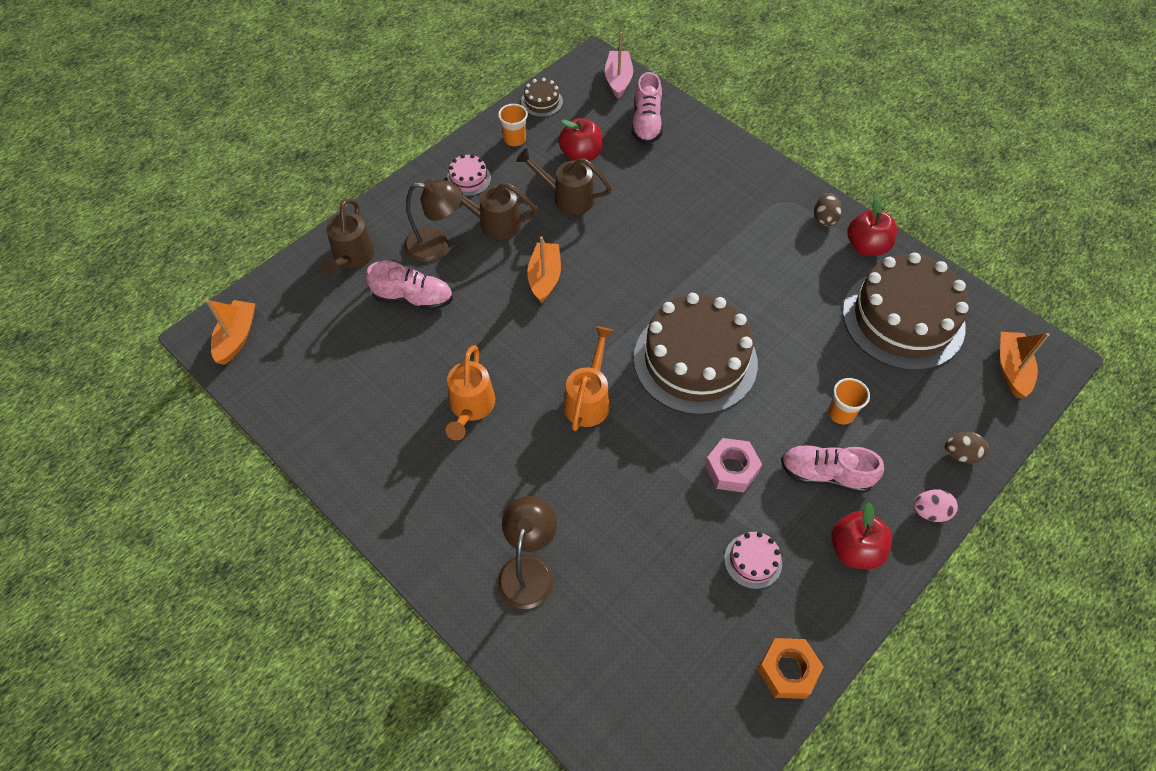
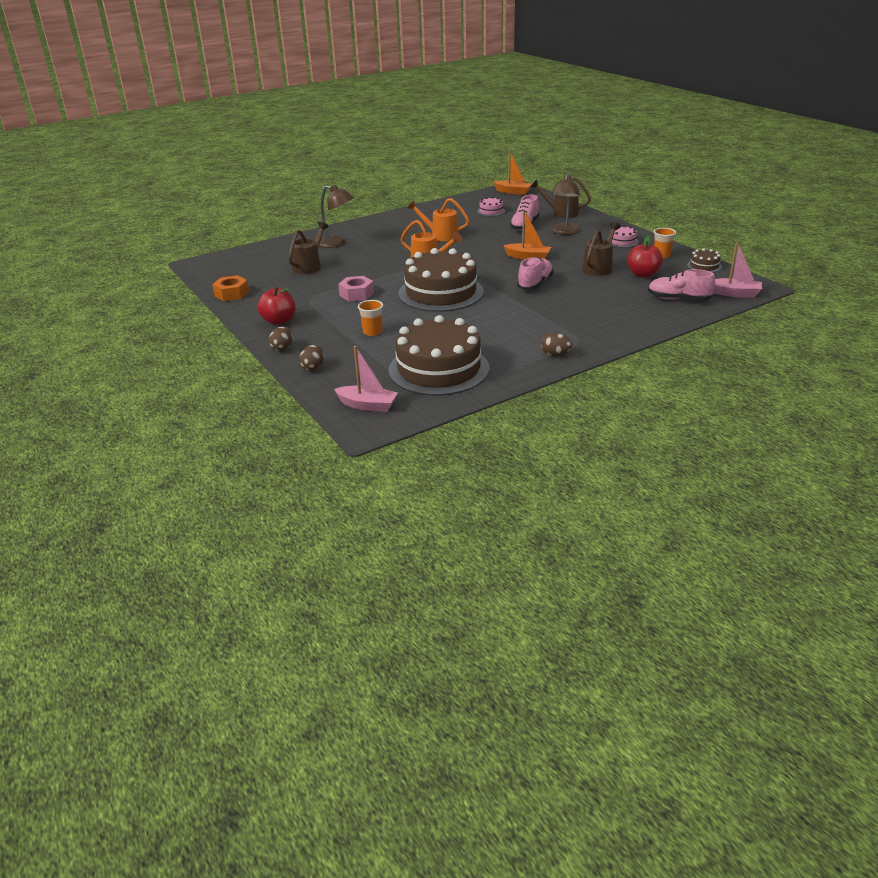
camera: 105 degrees right, 25 degrees down
brown watering can [443,177,538,240] -> brown watering can moved to [288,221,329,274]
pink cake [724,532,782,589] -> pink cake moved to [477,197,506,217]
pink shoe [781,445,884,493] -> pink shoe moved to [517,257,554,290]
red apple [847,198,897,256] -> none
pink egg [913,489,958,522] -> brown egg [269,326,293,351]
orange boat [1000,332,1050,398] -> pink boat [334,346,398,412]

